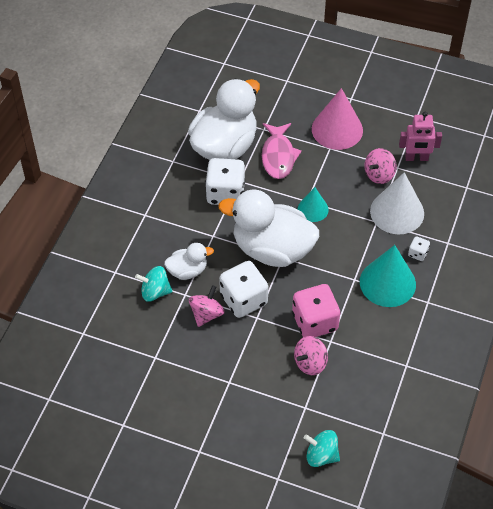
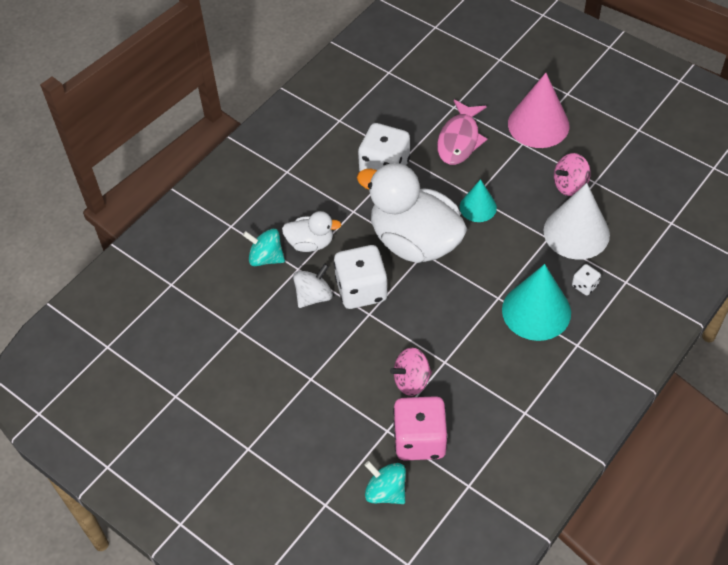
camera: 20 degrees right, 0 degrees up
white duck [188,79,260,160] -> none
pink spinning top [189,285,225,327] -> white spinning top [293,263,333,308]
pink dice [292,284,340,337] -> pink dice moved to [393,396,447,461]
pink robot [399,112,442,161] -> none

